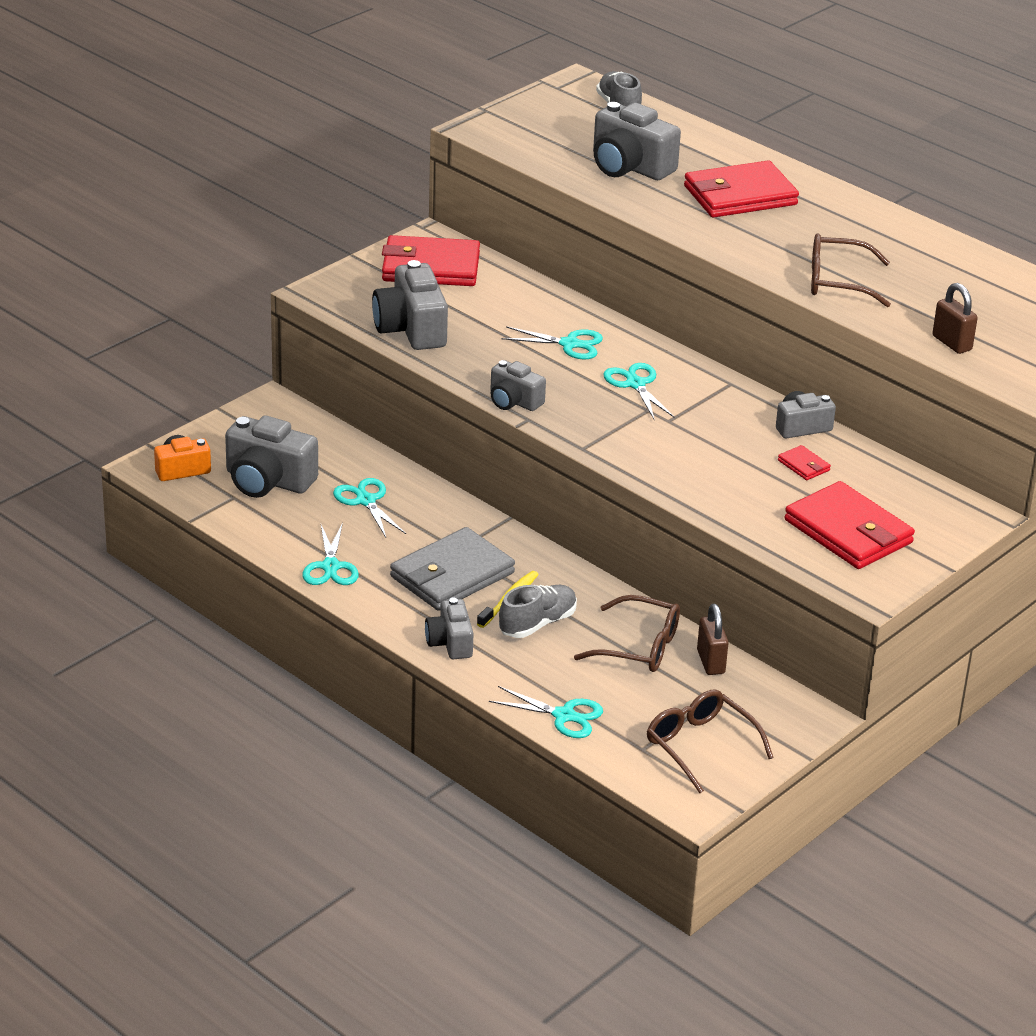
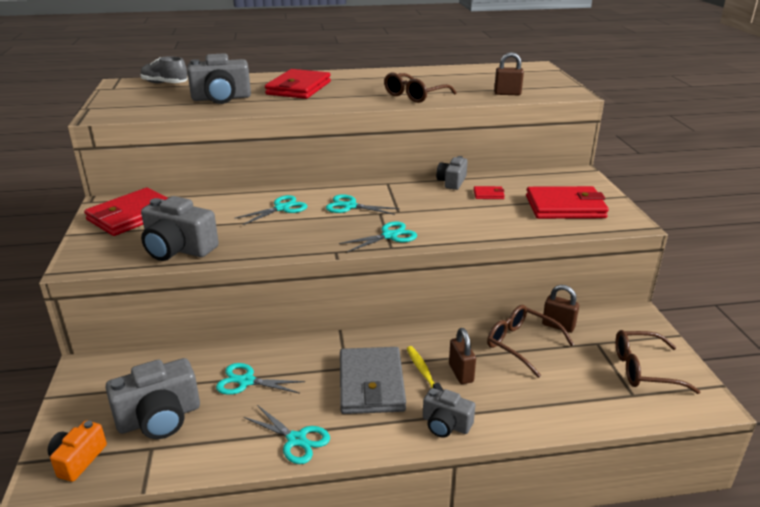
camera: 50 degrees left, 5 degrees down
turquoise scissors [489,686,603,738] -> turquoise scissors moved to [339,221,417,252]
grey camera [490,360,546,411] -> none
grey shoe [499,585,577,638] -> brown padlock [449,328,476,384]
brown glasses [574,595,680,672] -> brown glasses turned 105 degrees counterclockwise [487,305,574,378]

